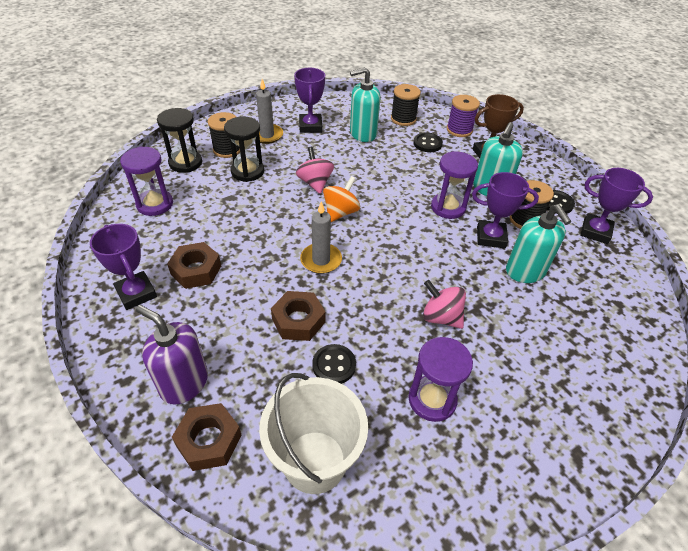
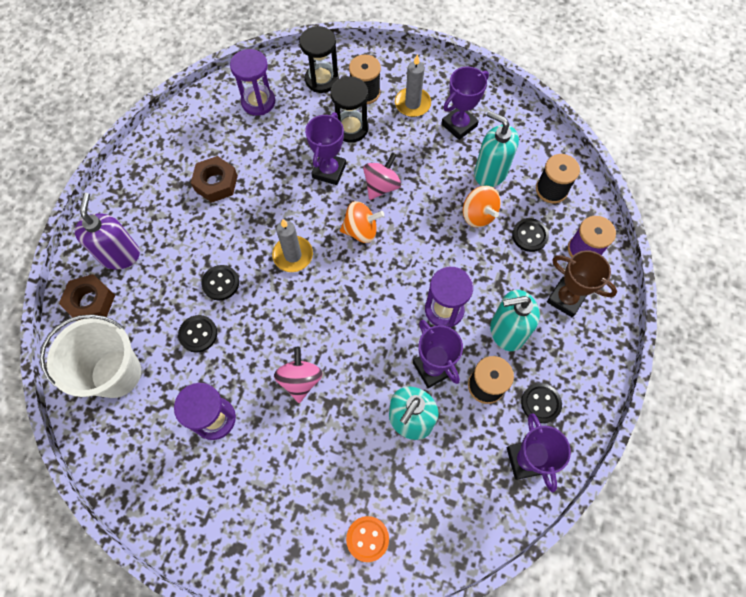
camera: 55 degrees right, 20 degrees up
purple trophy [90,224,157,310] -> purple trophy moved to [305,112,346,185]
brown nut [271,291,326,341] -> black button [202,265,239,300]
none -> orange button [346,516,389,562]
none -> orange spinning top [463,186,501,228]

